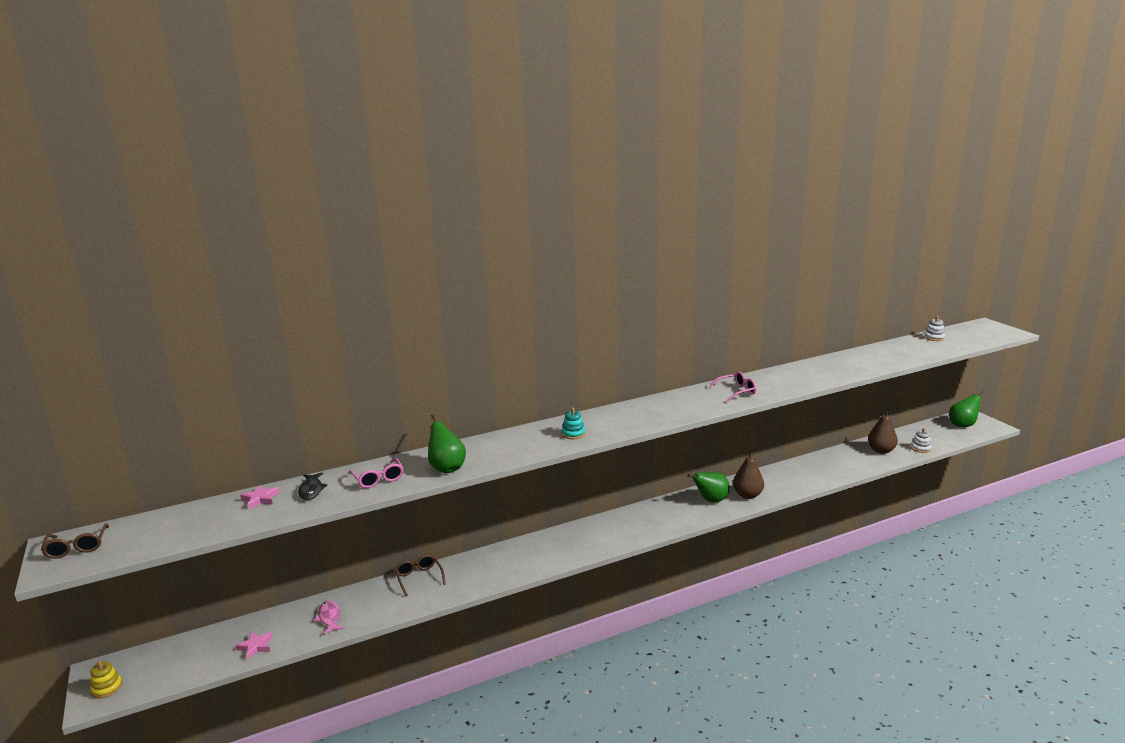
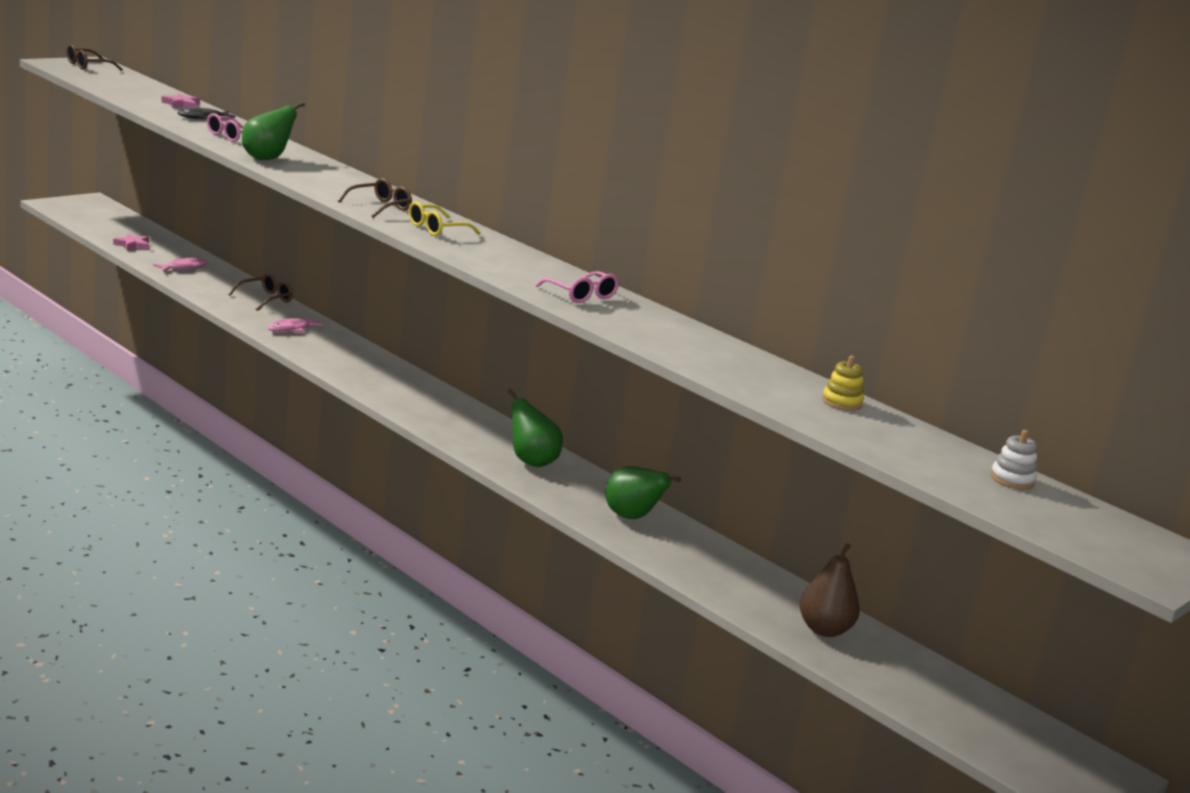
camera: 65 degrees right, 0 degrees up
yellow stacking toy [90,661,122,699] -> yellow stacking toy moved to [822,356,864,411]
turquoise stacking toy [562,407,585,439] -> brown glasses [338,178,412,218]
brown pear [733,449,764,499] -> none
white stacking toy [911,428,931,453] -> none
green pear [949,391,985,428] -> green pear moved to [605,466,681,519]
none -> pink fish [267,317,324,333]
none -> yellow glasses [408,201,480,236]

